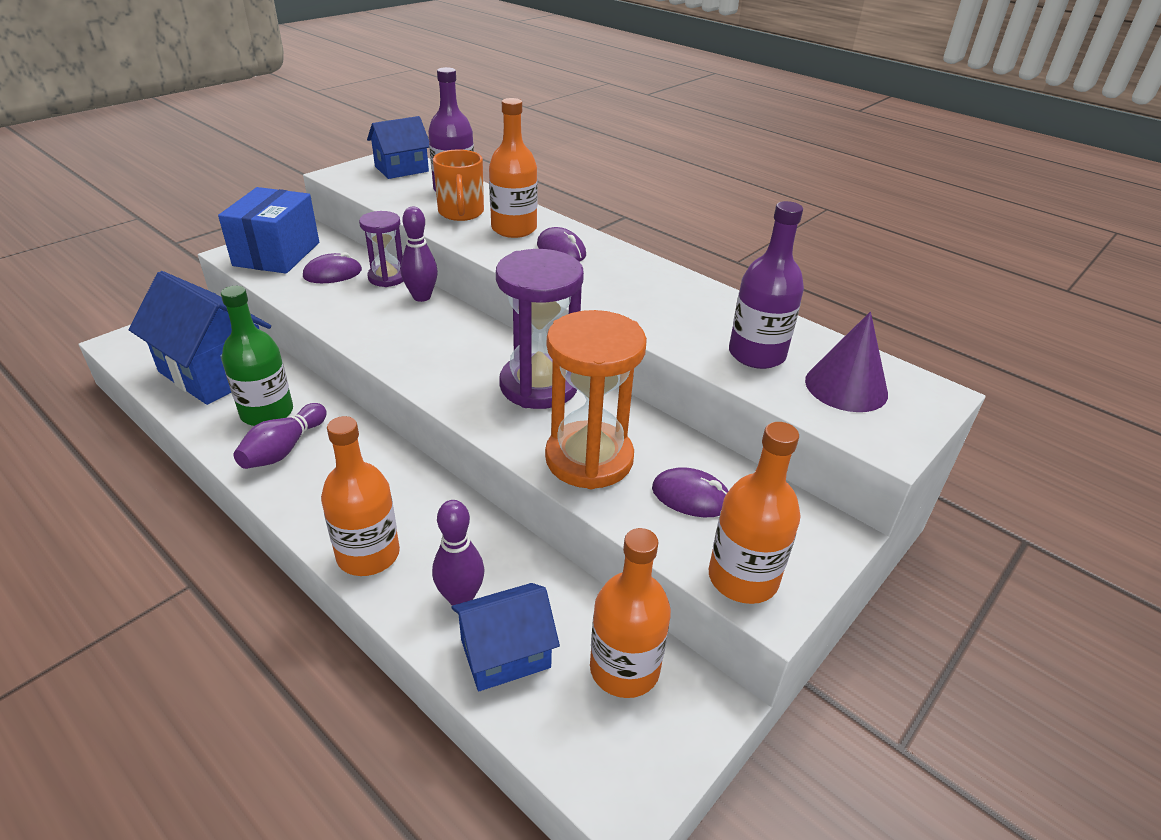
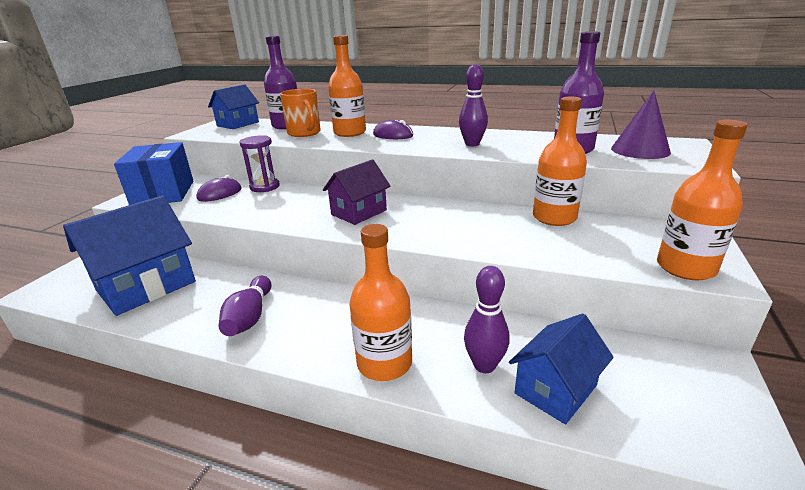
camera: 20 degrees left, 10 degrees down
blue house [129,271,271,405] -> blue house turned 60 degrees counterclockwise [63,195,196,316]
green bottle [221,286,293,426] -> none
purple bowling pin [401,207,438,302] -> purple bowling pin moved to [459,64,488,146]
purple hourglass [496,249,584,409] -> none
orange hourglass [545,310,647,489] -> none
orange bottle [590,528,671,698] -> orange bottle moved to [533,96,587,226]
purple mouse [652,467,728,517] -> none
none -> purple house [323,160,391,225]

